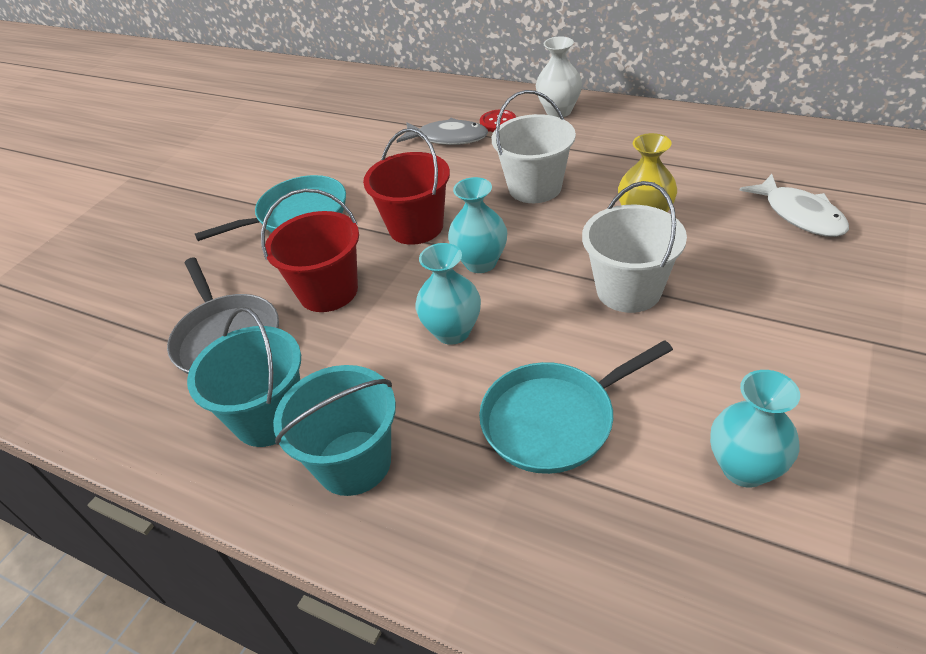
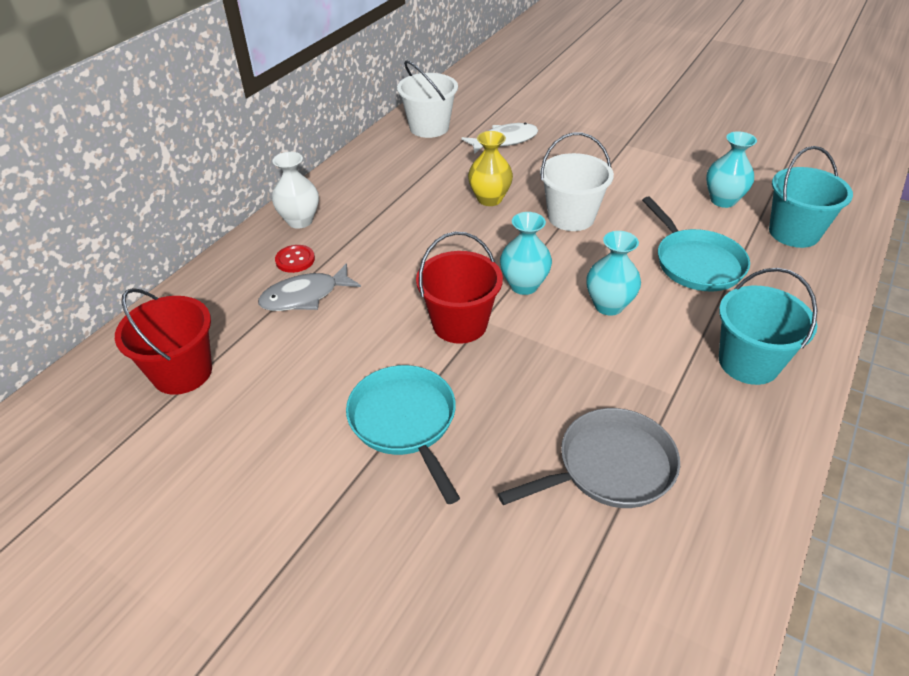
camera: 90 degrees left, 0 degrees up
turquoise bucket [187,307,301,447] -> turquoise bucket moved to [769,146,853,248]
red bucket [261,189,359,312] -> red bucket moved to [115,288,212,395]
grey fish [397,118,488,145] -> grey fish turned 135 degrees counterclockwise [258,263,361,311]
white bucket [492,90,576,203] -> white bucket moved to [397,61,458,138]

